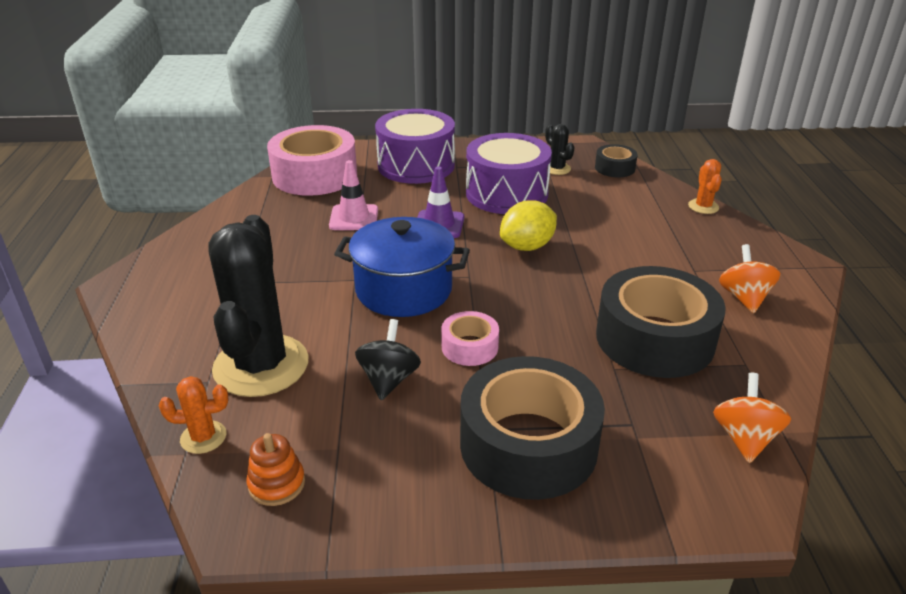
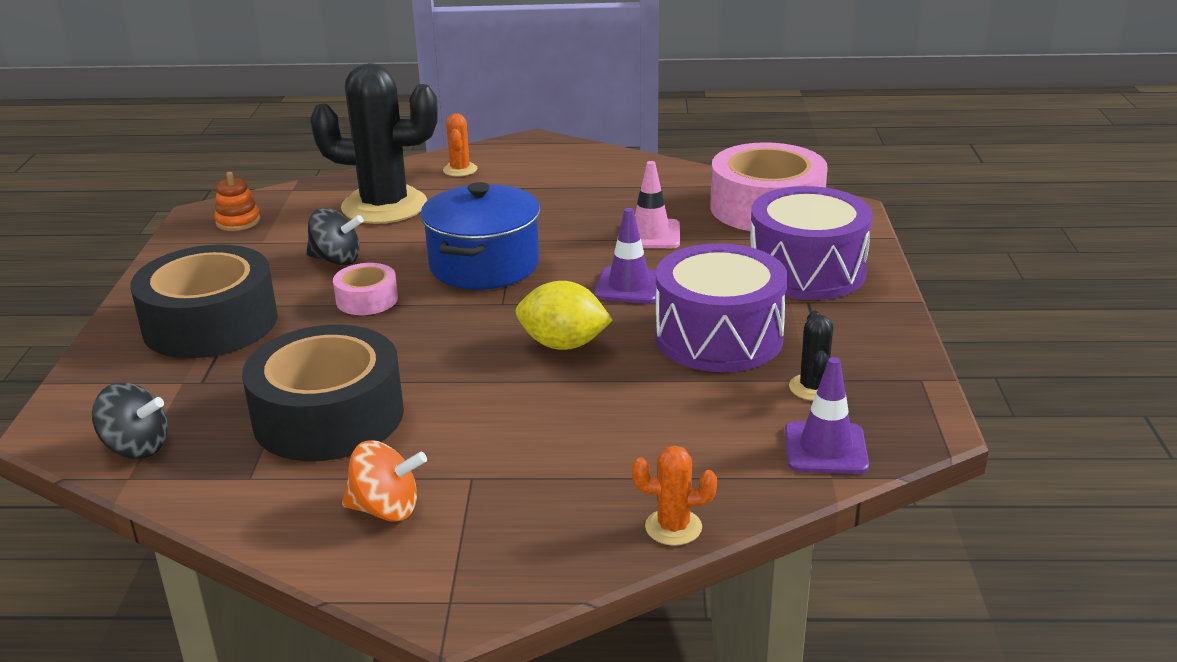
camera: 95 degrees right, 5 degrees down
orange cactus [159,376,229,454] -> orange cactus moved to [443,113,477,177]
yellow lemon [500,200,557,251] -> yellow lemon turned 45 degrees counterclockwise [516,281,613,350]
black cactus [545,124,574,175] -> black cactus turned 60 degrees counterclockwise [789,311,833,401]
black tape [595,144,638,177] -> purple traffic cone [785,357,869,474]
orange spinning top [713,373,791,463] -> black spinning top [92,383,168,459]

